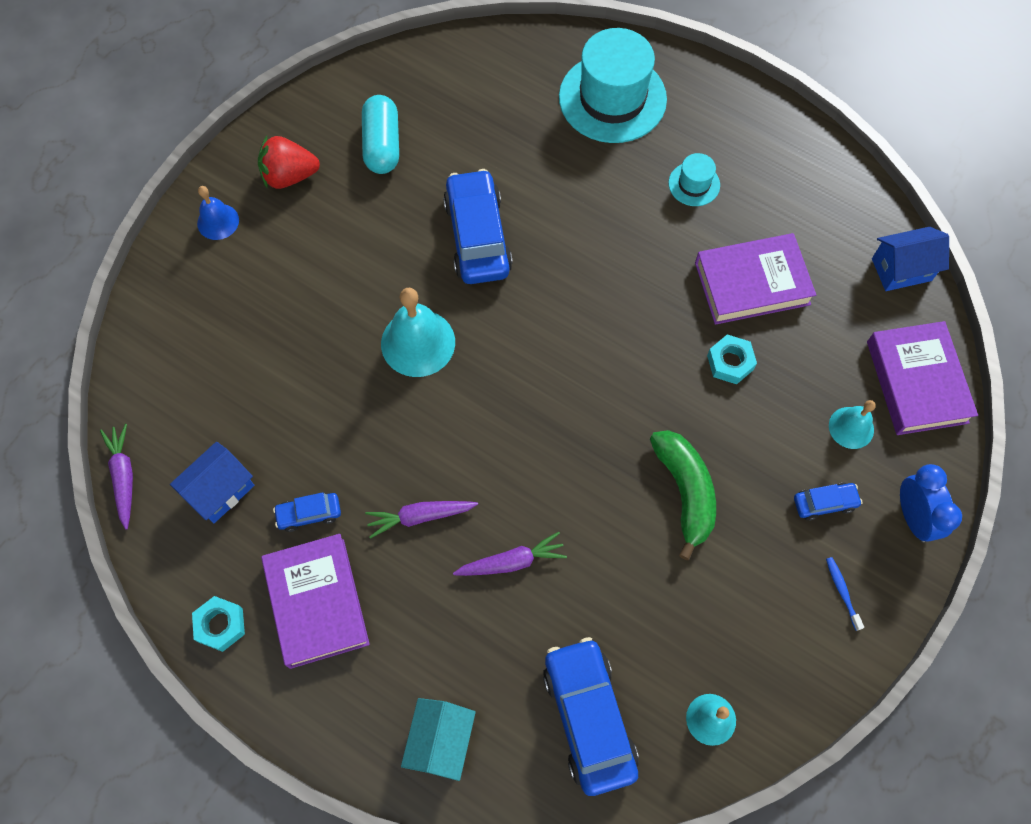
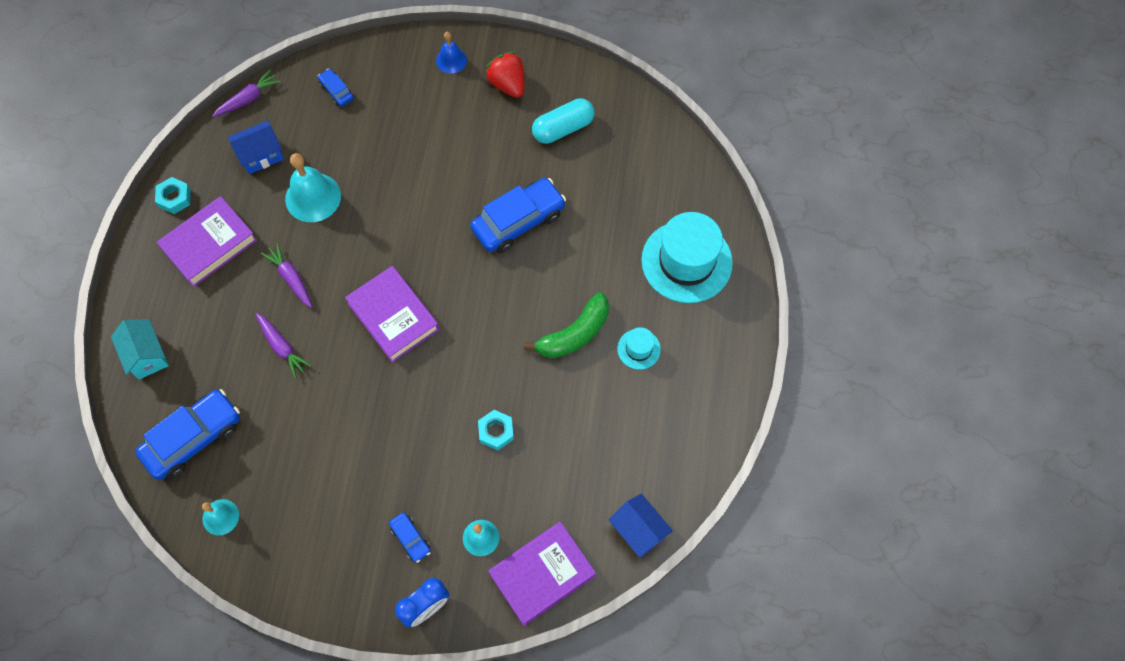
camera: 65 degrees right, 0 degrees up
blue house [170,442,254,523] -> blue house turned 45 degrees counterclockwise [228,120,284,174]
blue car [273,492,341,532] -> blue car moved to [318,69,354,107]
turquoise bell [381,288,455,377] -> turquoise bell moved to [285,153,341,222]
turquoise house [401,698,476,781] -> turquoise house turned 75 degrees clockwise [111,319,169,379]
green banana [650,430,716,560] -> green banana moved to [524,292,609,358]
purple book [695,233,816,325] -> purple book moved to [345,266,439,362]
blue toothbrush [826,557,864,631] -> none

